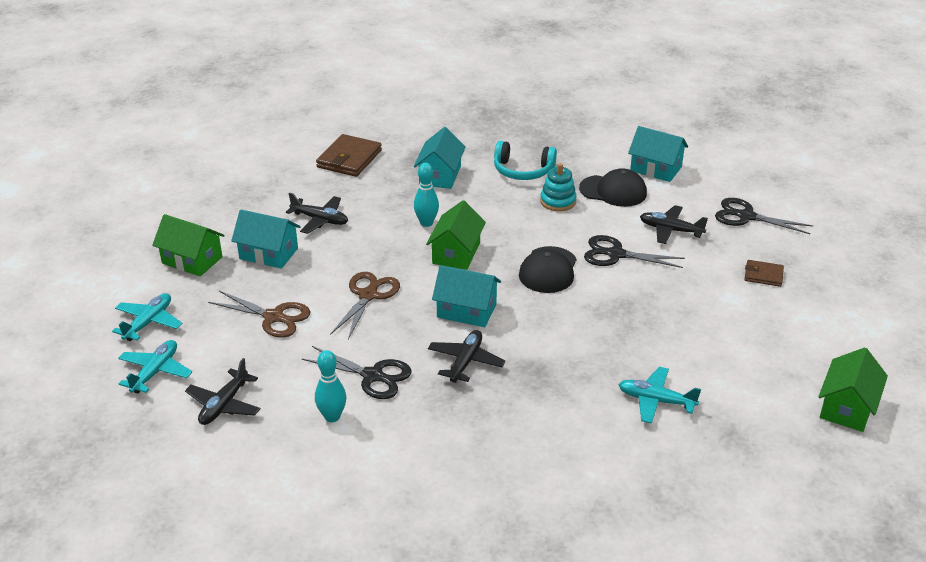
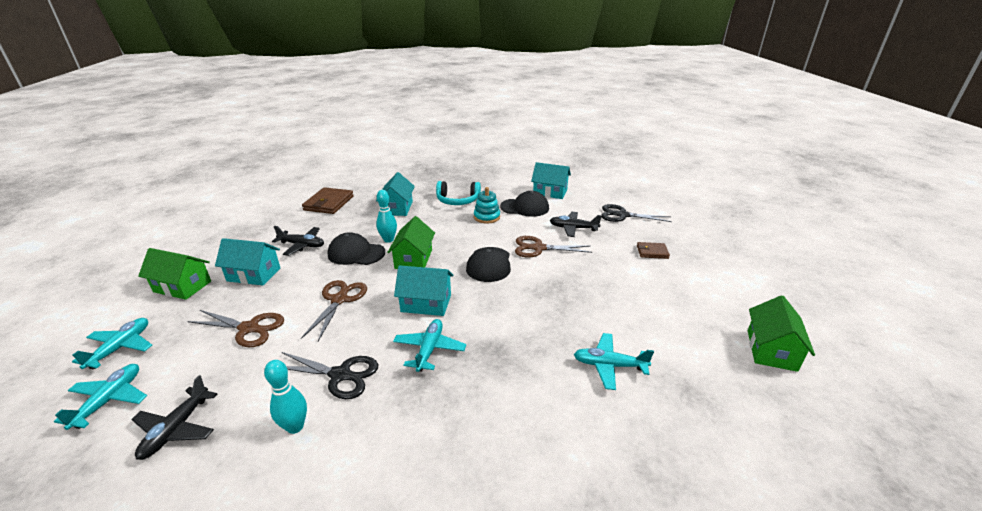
camera: 10 degrees left, 5 degrees down
black plane [428,330,506,383] -> turquoise plane [393,319,466,372]
black scissors [584,235,685,268] -> brown scissors [515,236,592,258]
none -> black cap [328,232,385,265]

